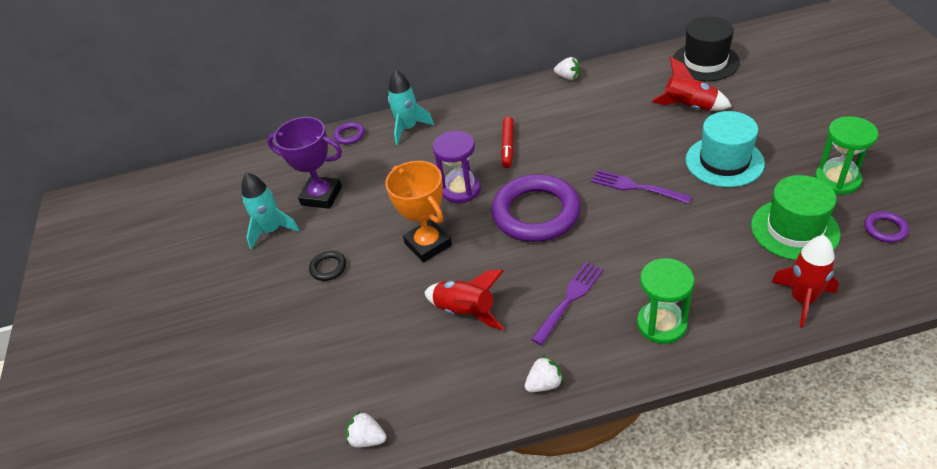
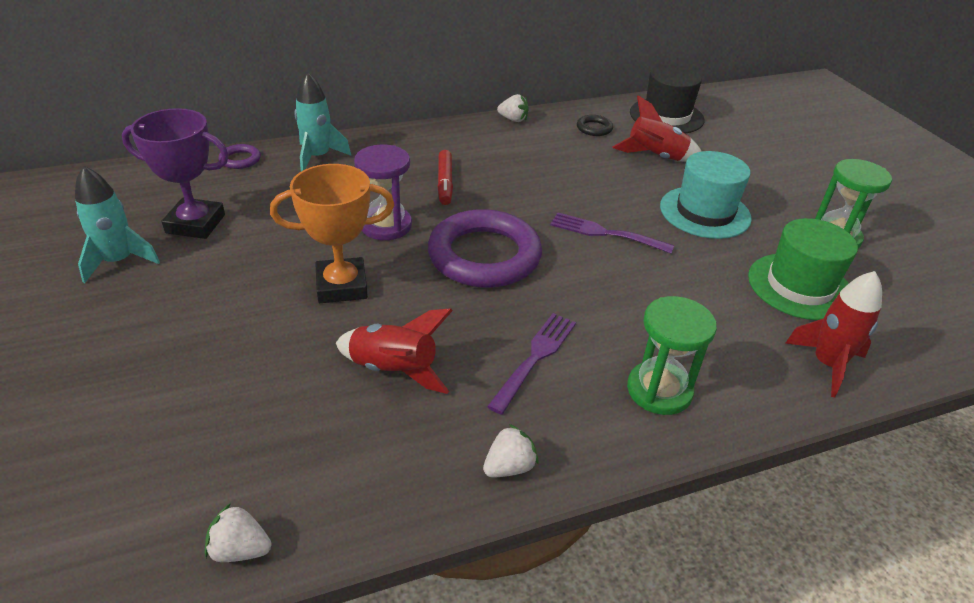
camera: 15 degrees left, 5 degrees down
black ring [309,251,346,281] -> black ring moved to [577,115,613,136]
orange trophy [385,161,452,263] -> orange trophy turned 60 degrees counterclockwise [270,164,394,303]
purple ring [864,211,909,243] -> none

